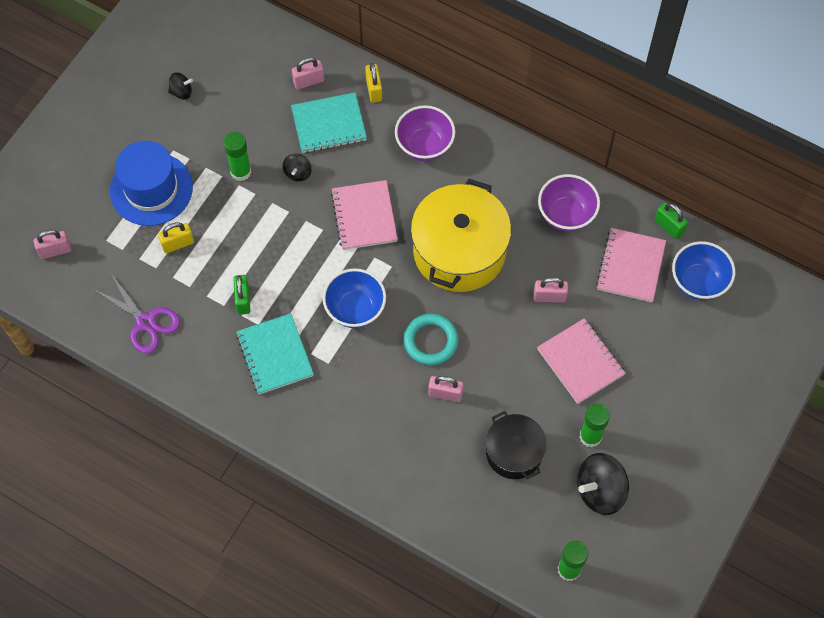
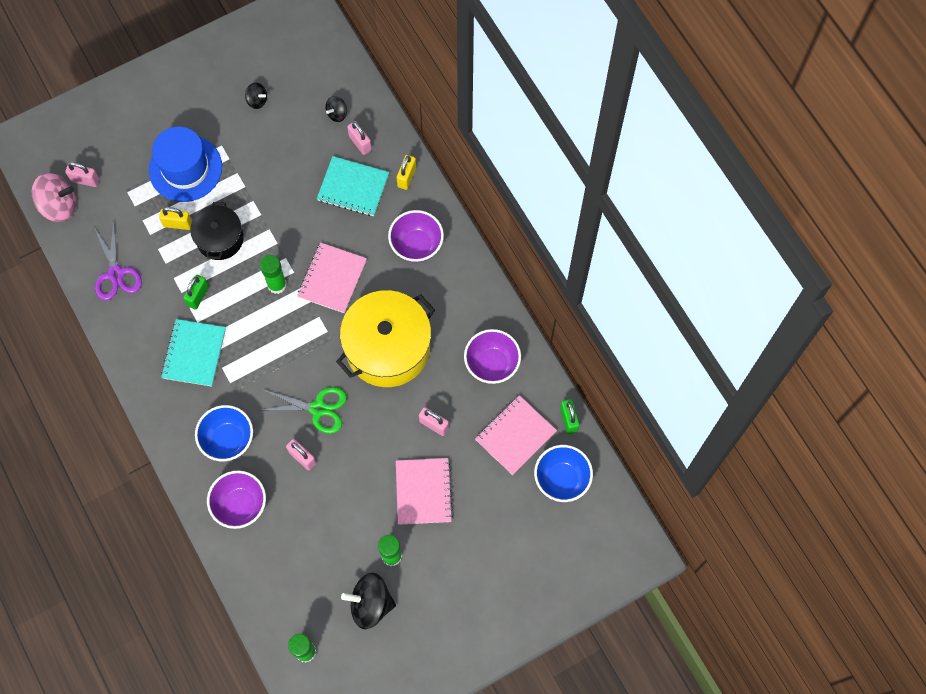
camera: 30 degrees right, 5 degrees up
green glue stick [223,132,251,181] -> green glue stick moved to [260,255,287,294]
black spinning top [283,153,312,181] -> black spinning top moved to [325,96,347,122]
pink padlock [292,57,324,90] -> pink padlock turned 45 degrees clockwise [347,121,372,155]
blue bowl [323,268,386,328] -> blue bowl moved to [195,405,253,461]
turquoise ring [403,314,458,365] -> green scissors [258,387,347,434]
black pot [486,411,547,479] -> black pot moved to [190,202,244,260]
none -> pink spinning top [32,173,76,222]
none -> purple bowl [207,471,266,529]

